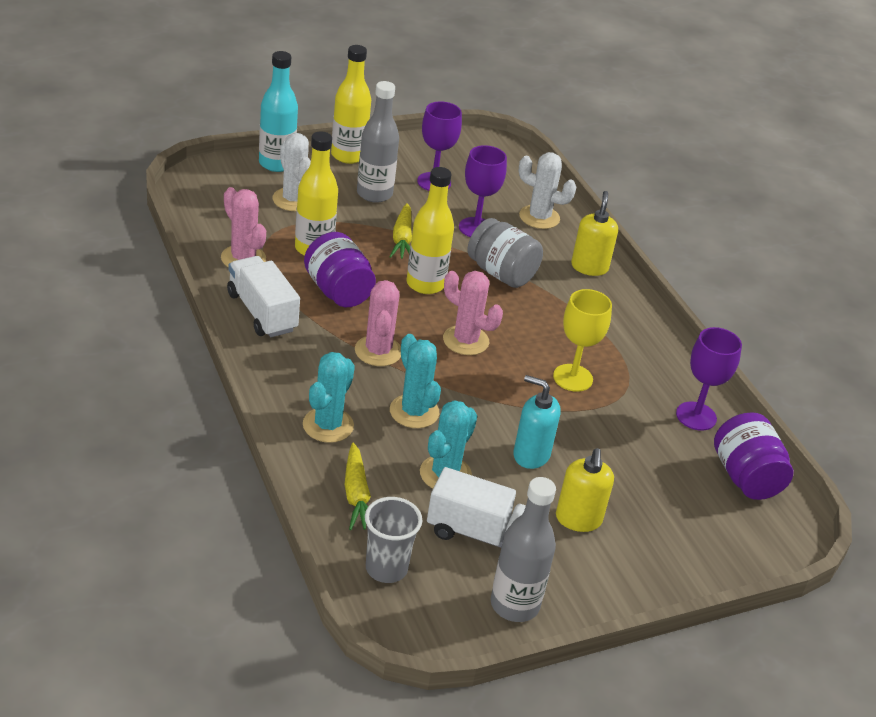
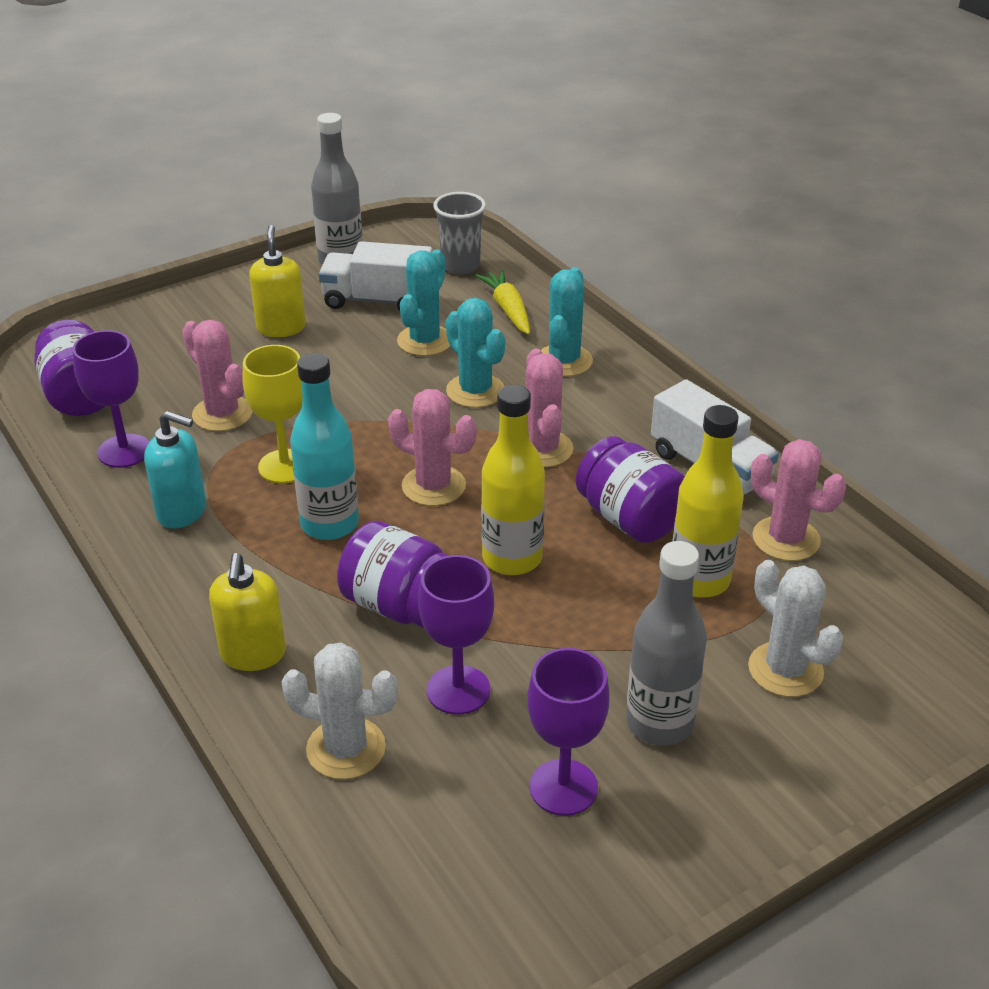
camera: 175 degrees right, 0 degrees up
turquoise bottle [259,51,298,172] -> turquoise bottle moved to [290,353,359,540]
yellow bottle [331,45,371,164] -> none
yellow carrot [389,203,412,259] -> none
grey jar [467,218,543,288] -> purple jar [337,521,450,628]
turquoise soap dispenser [513,375,561,469] -> turquoise soap dispenser moved to [144,411,206,529]
none -> pink cactus [182,320,253,431]

